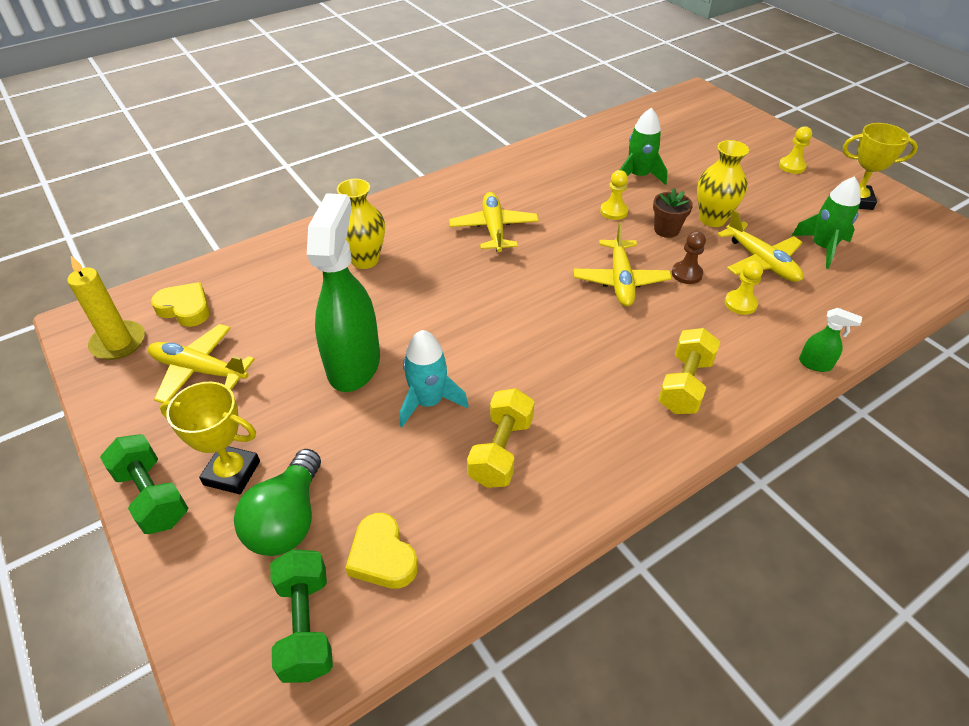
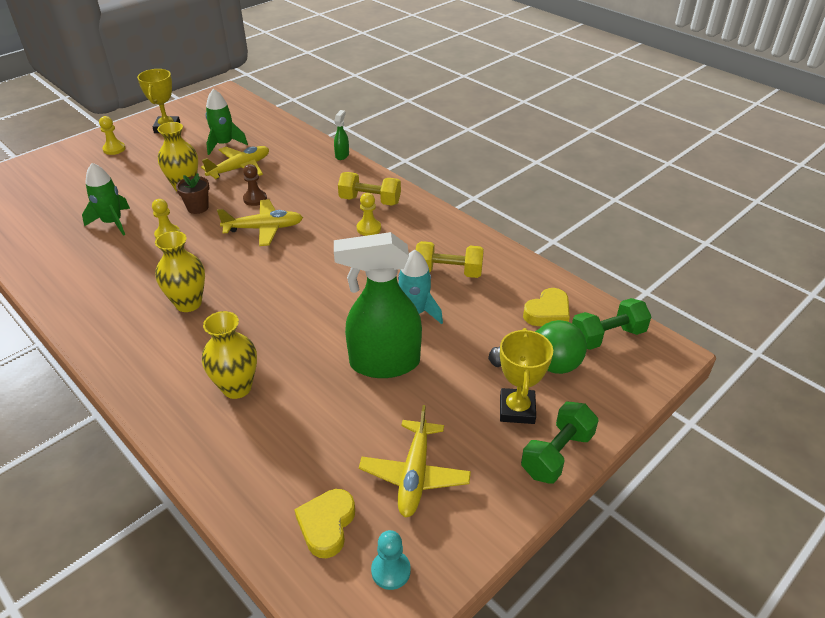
camera: 100 degrees left, 5 degrees down
yellow candle [67,256,145,360] -> turquoise pawn [371,530,411,590]
yellow plane [449,192,539,252] -> yellow vase [155,231,205,312]
yellow pawn [725,260,763,315] -> yellow pawn moved to [357,193,381,236]

